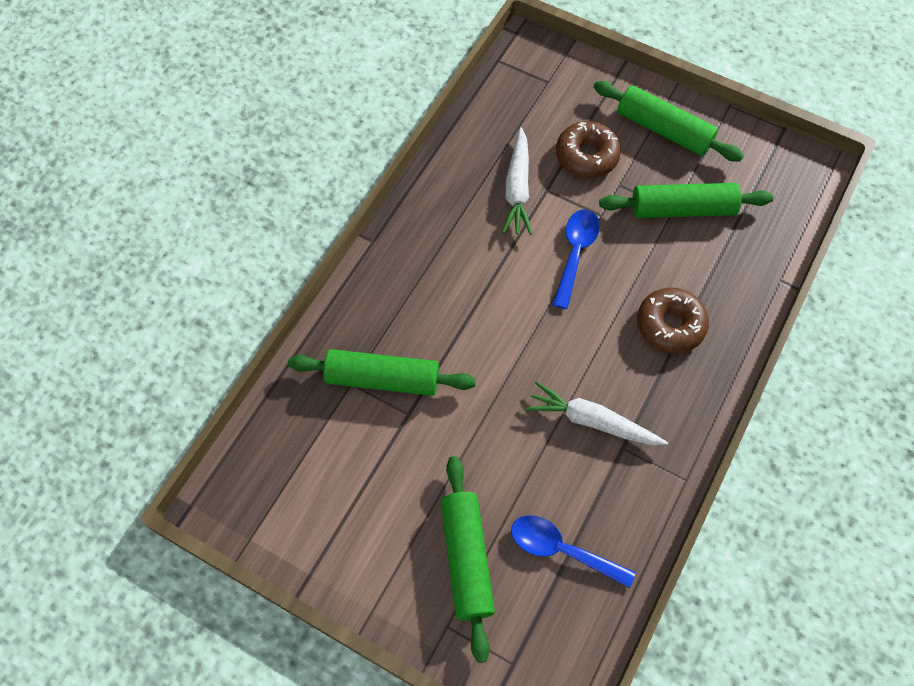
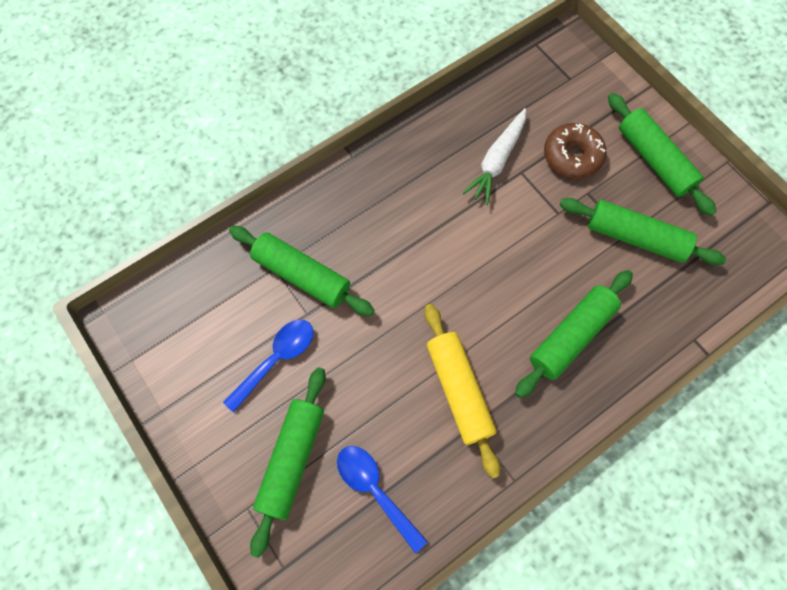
camera: 25 degrees right, 5 degrees up
white carrot [526,381,668,445] -> yellow rolling pin [424,304,500,479]
blue spoon [553,209,600,309] -> blue spoon moved to [223,319,313,412]
brown donut [637,287,709,354] -> green rolling pin [515,270,633,398]

